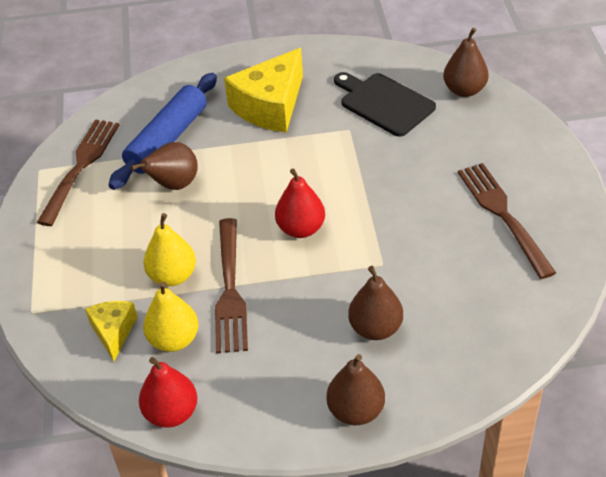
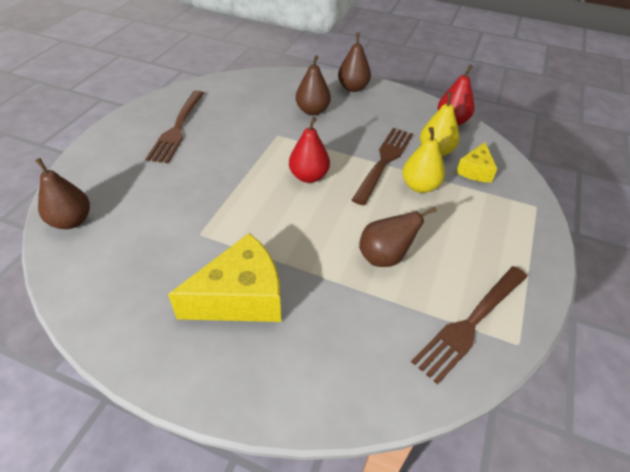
camera: 155 degrees left, 0 degrees up
blue rolling pin [109,73,217,190] -> none
black cutting board [334,72,436,137] -> none

